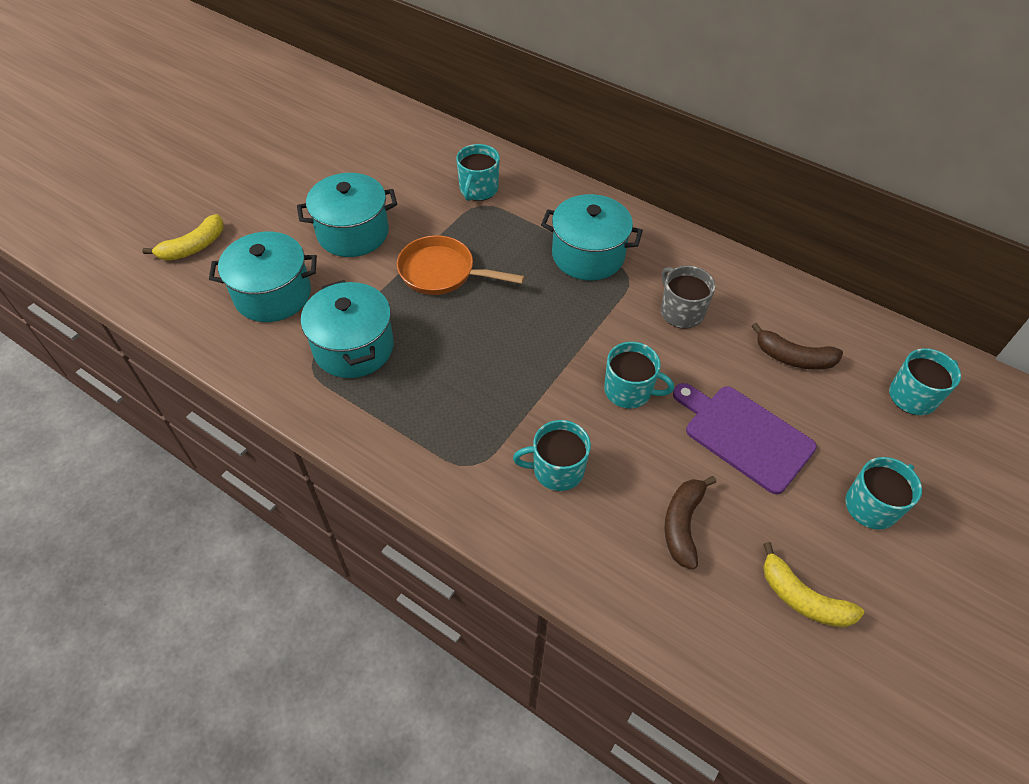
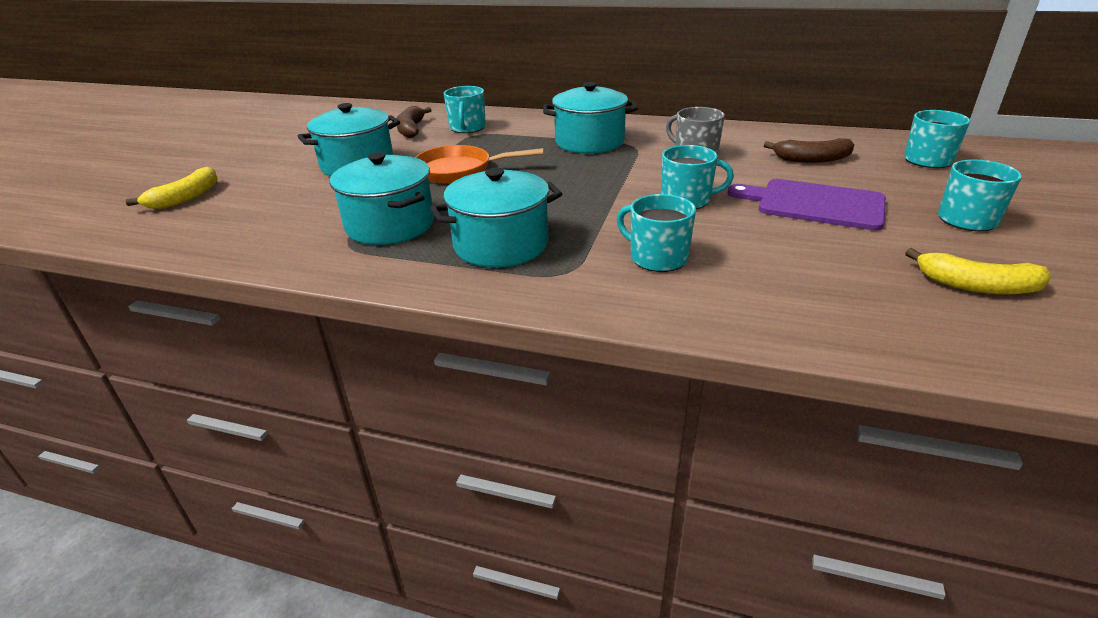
camera: 15 degrees left, 20 degrees down
turquoise pot [209,232,317,322] -> turquoise pot moved to [430,168,562,267]
turquoise mug [513,420,591,491] -> turquoise mug turned 60 degrees clockwise [617,194,696,272]
brown banana [665,476,716,569] -> brown banana moved to [396,106,431,138]

